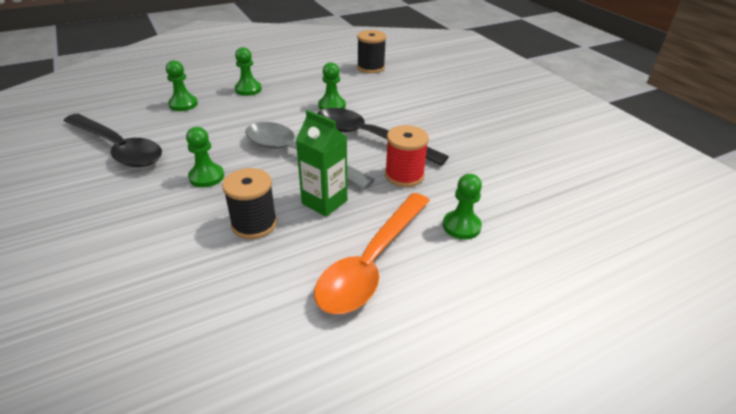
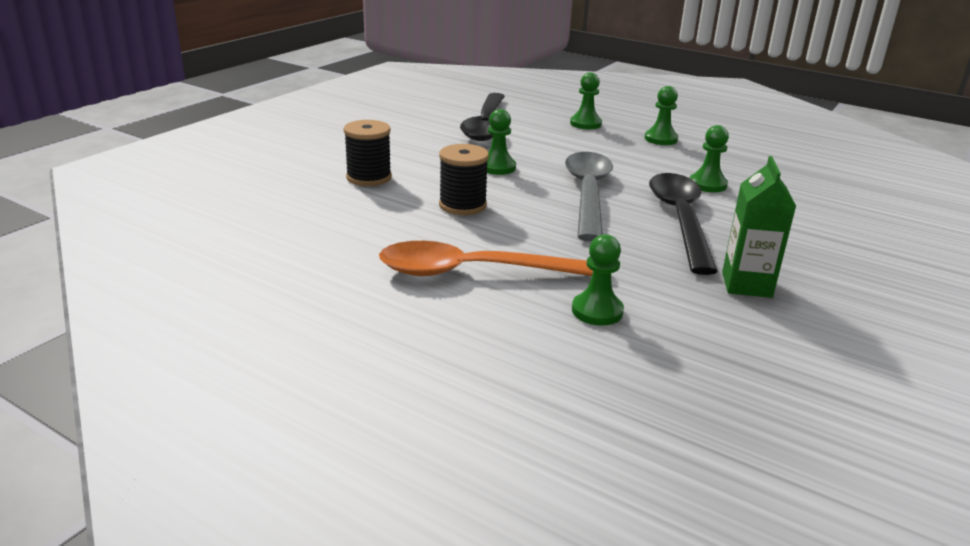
camera: 60 degrees right, 10 degrees down
green carton [296,110,347,217] -> green carton moved to [722,156,796,298]
black spool [357,30,386,73] -> black spool moved to [344,120,392,186]
red spool [385,125,429,187] -> none

